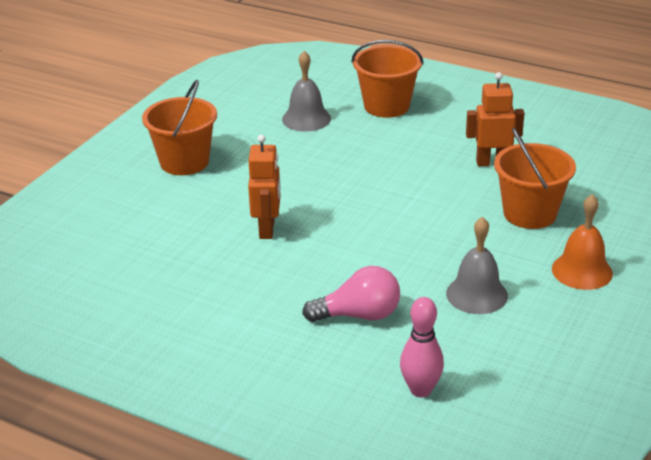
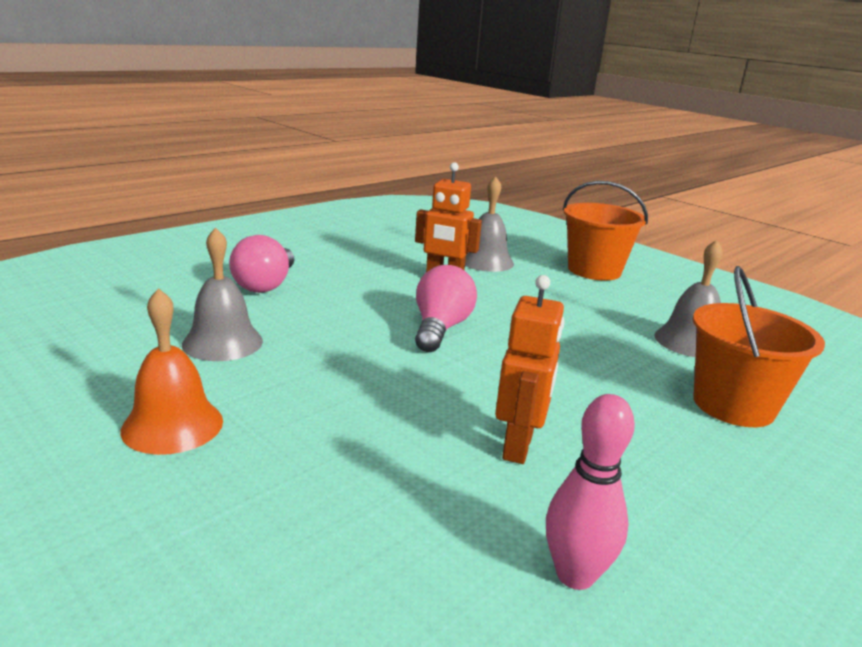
camera: 105 degrees right, 10 degrees down
pink bowling pin [400,297,444,397] -> pink bowling pin moved to [546,394,635,590]
orange bucket [494,128,576,229] -> none
none -> pink light bulb [415,265,477,352]
none -> grey bell [465,176,514,272]

